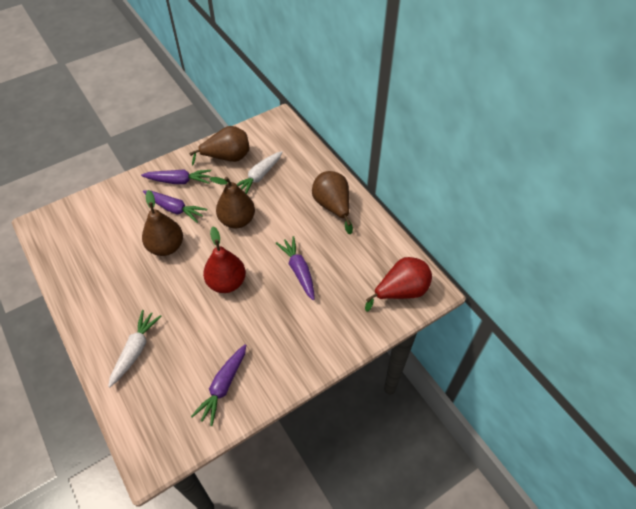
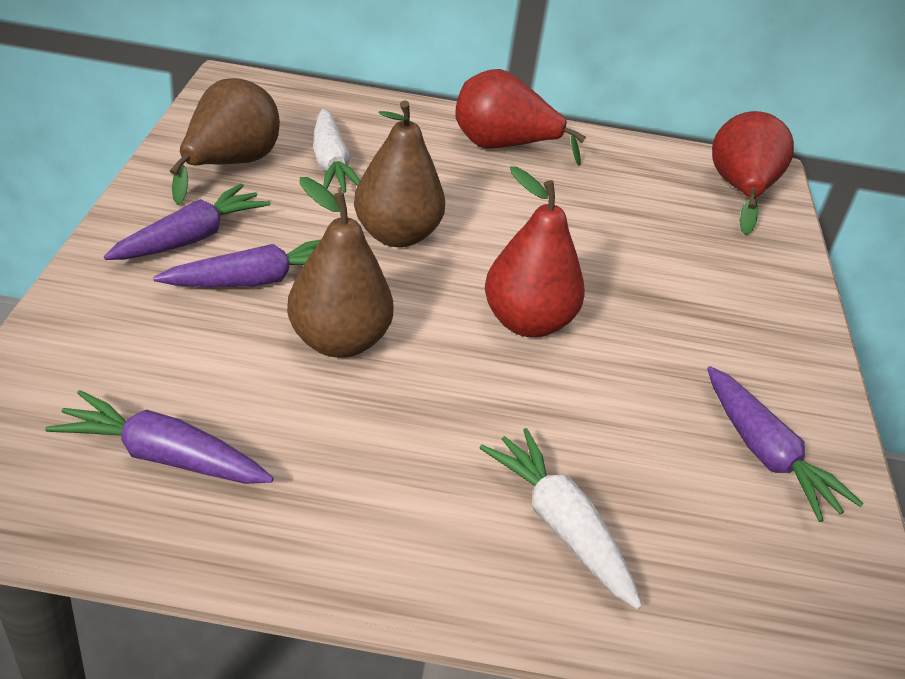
camera: 55 degrees left, 15 degrees down
purple carrot [276,236,314,300] -> purple carrot moved to [45,390,274,484]
brown pear [312,171,353,234] -> red pear [455,69,586,165]

